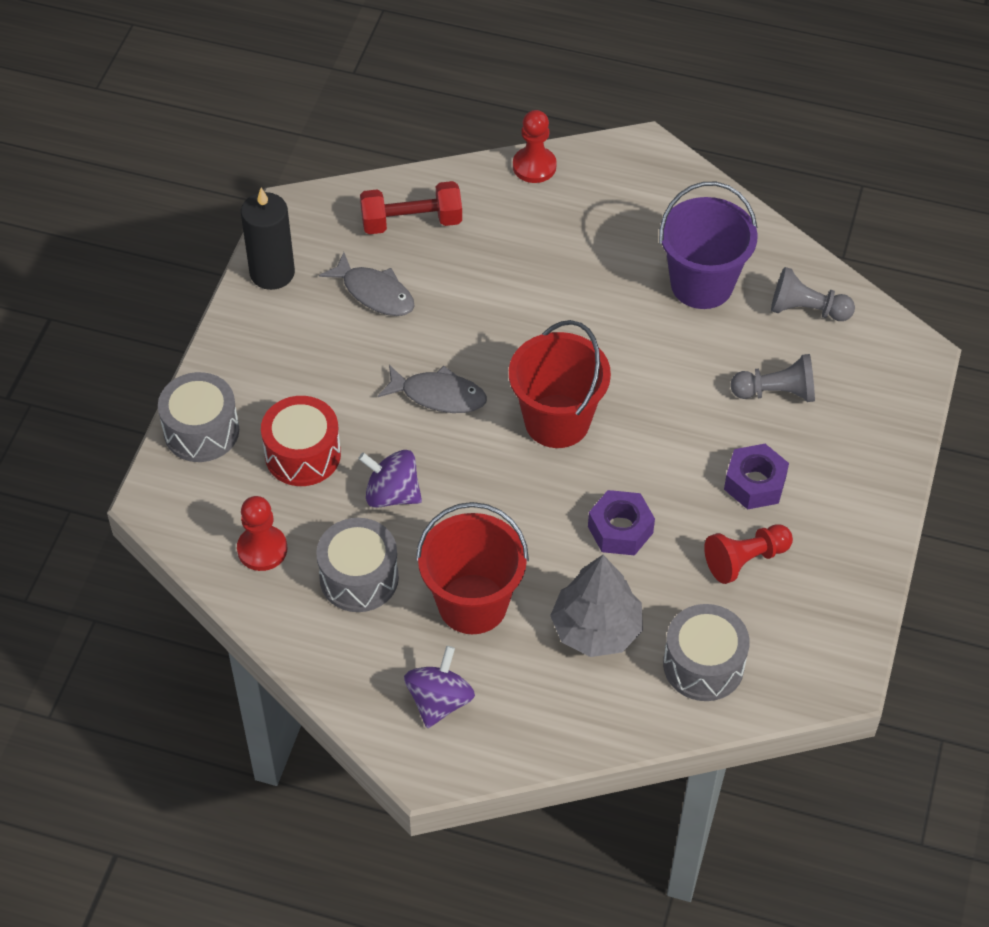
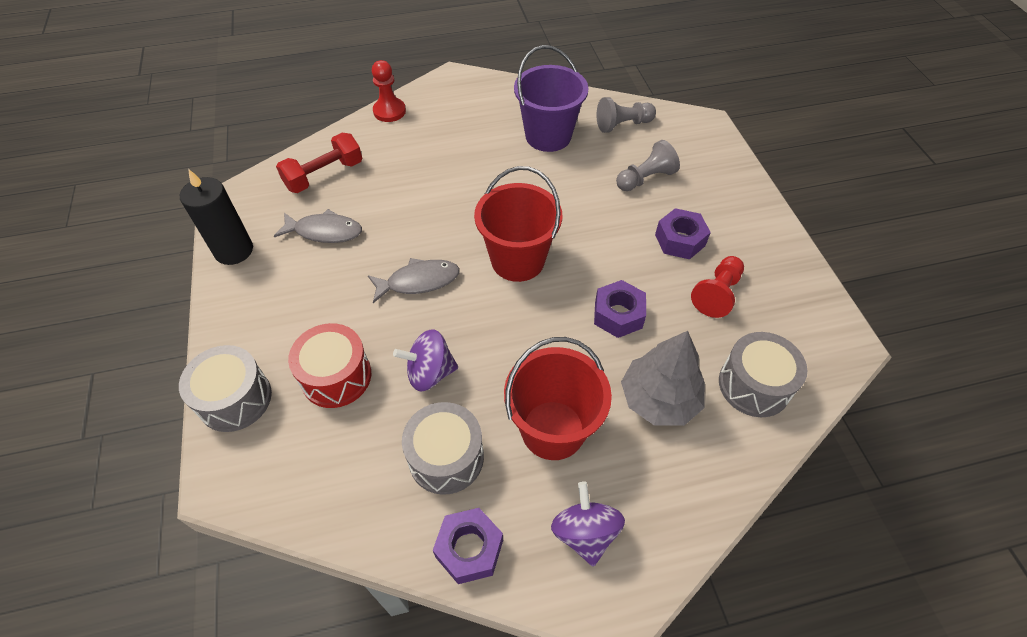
camera: 30 degrees left, 0 degrees up
red pawn [237,496,287,571] -> none
none -> purple nut [433,508,503,584]

